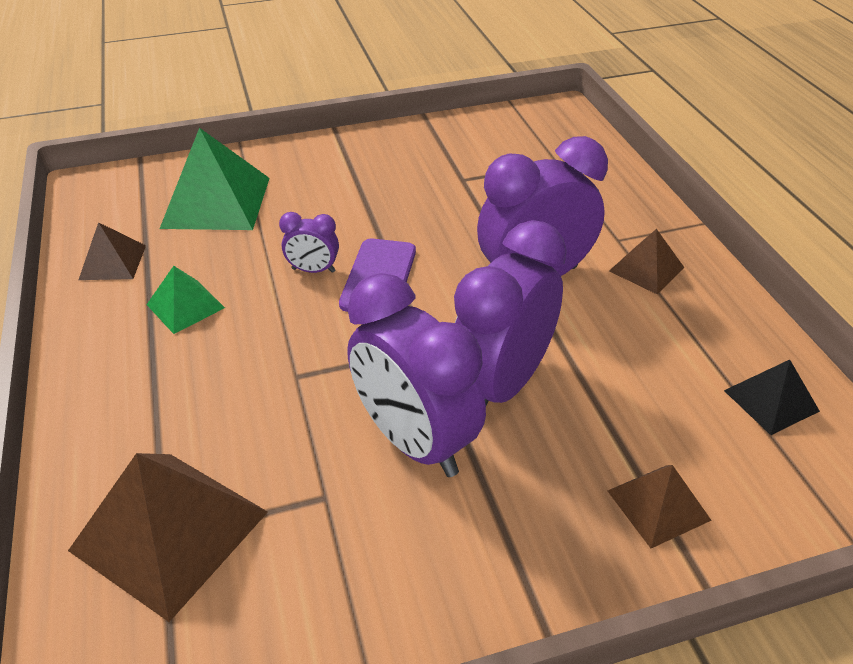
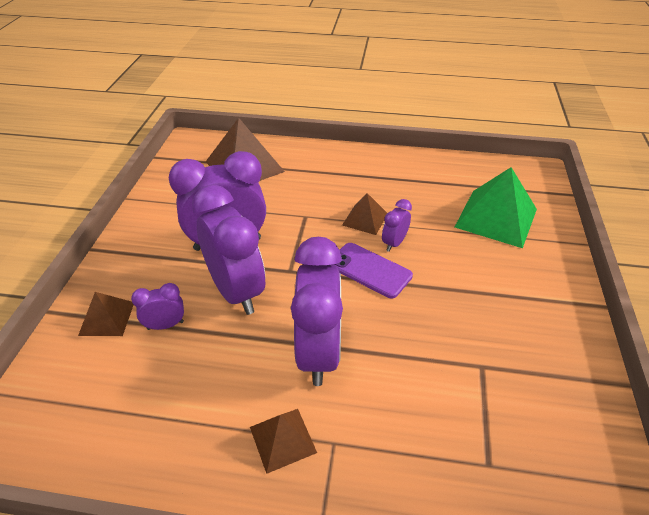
camera: 115 degrees right, 0 degrees up
brown pyramid [79,222,146,280] -> brown pyramid moved to [342,193,387,235]
green pyramid [147,266,225,334] -> none
black pyramid [724,360,820,435] -> none
none -> purple clock [131,283,184,330]

